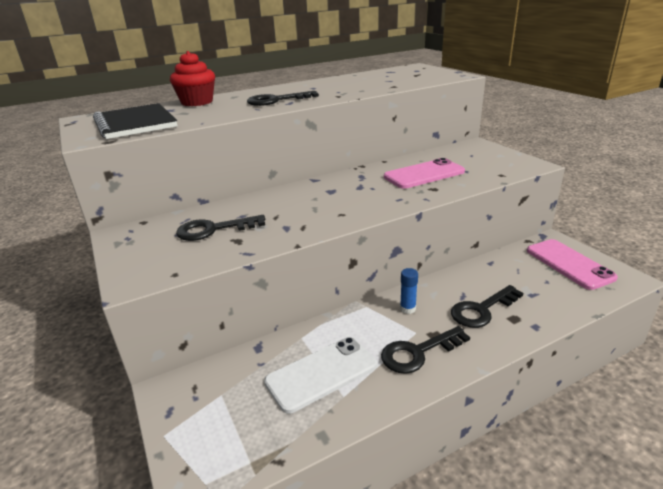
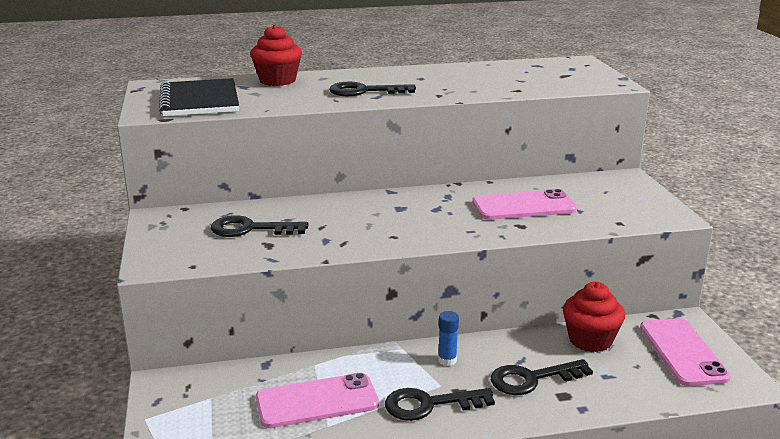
camera: 15 degrees right, 5 degrees down
white phone [264,337,377,414] -> pink phone [256,373,379,428]
none -> red cupcake [563,282,625,352]

